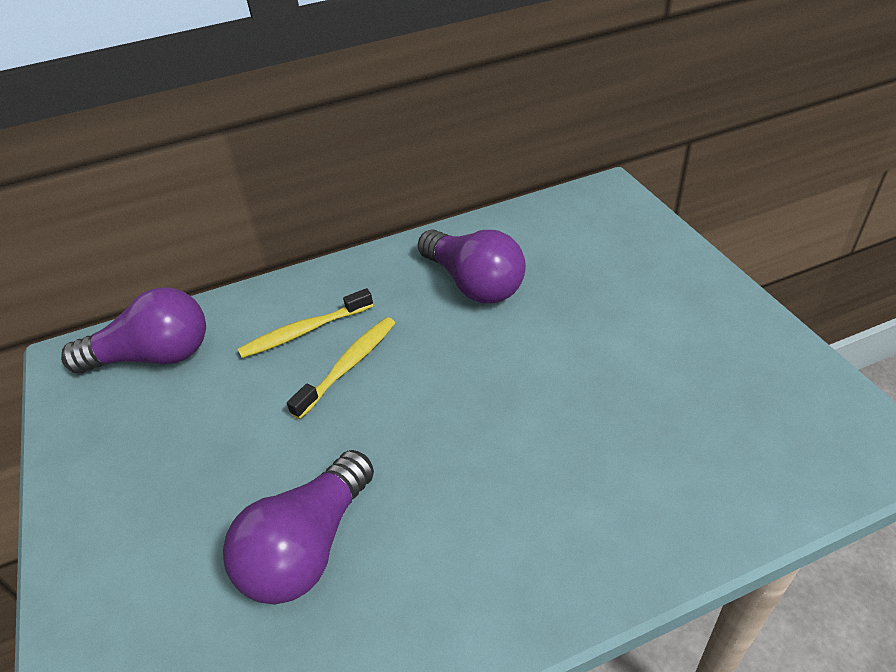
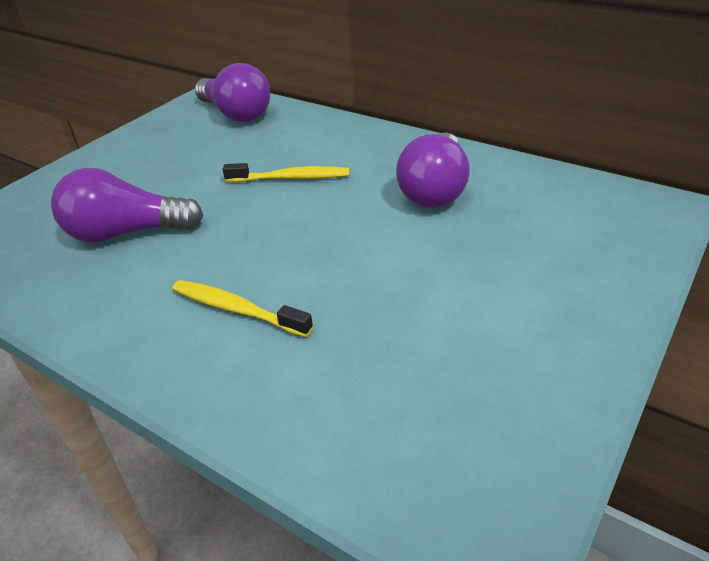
camera: 55 degrees right, 5 degrees down
yellow toothbrush [238,288,373,358] -> yellow toothbrush moved to [172,280,313,337]

